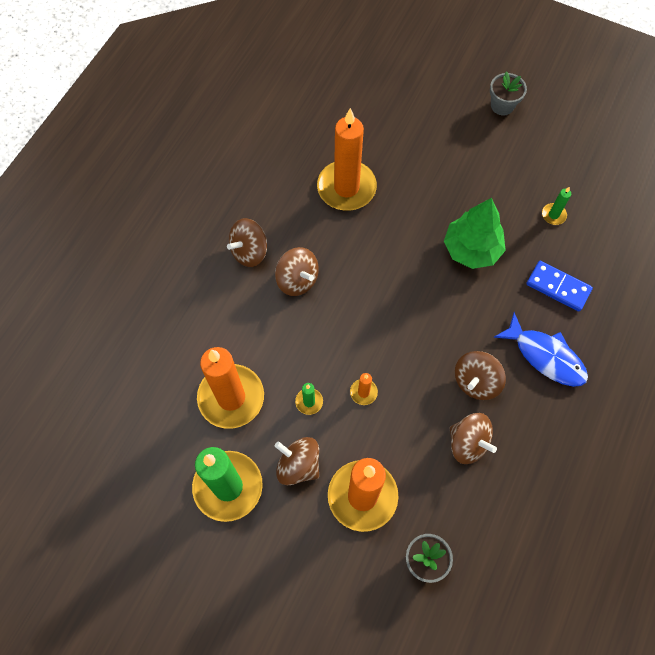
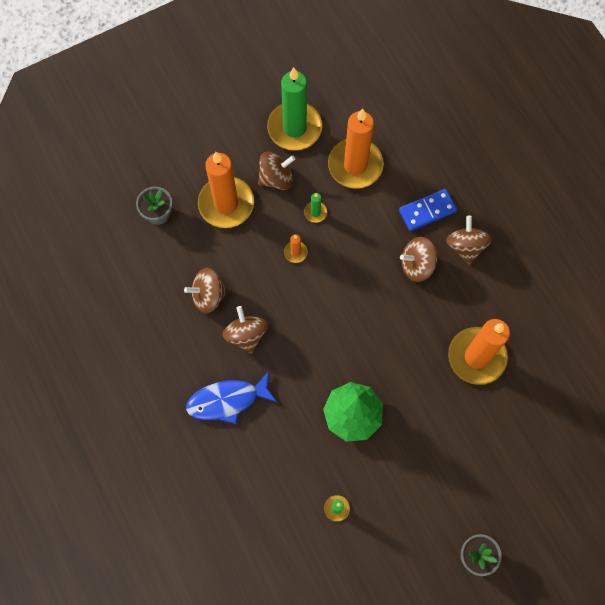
camera: 125 degrees right, 5 degrees up
blue domino [526,261,593,312] -> blue domino moved to [399,189,457,231]

